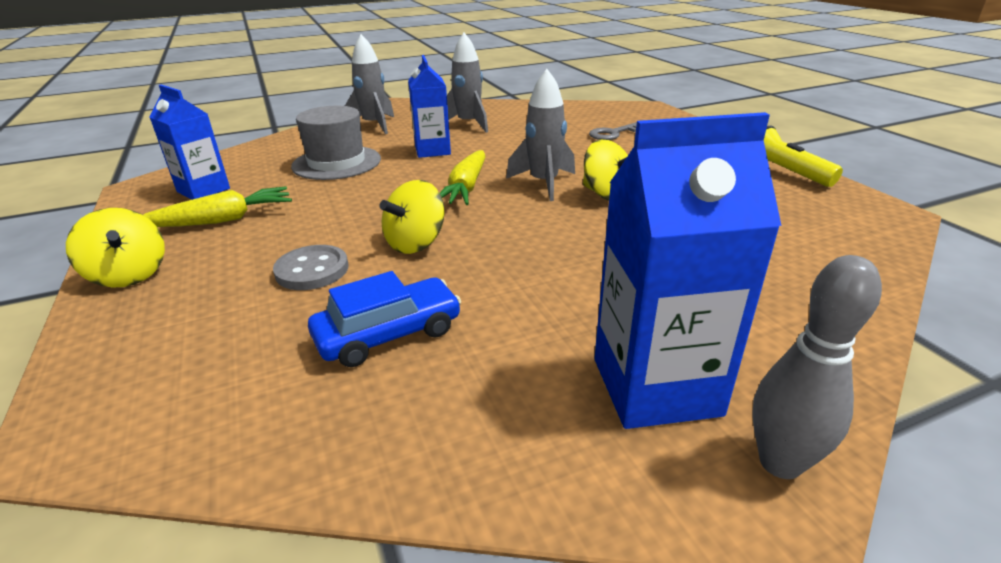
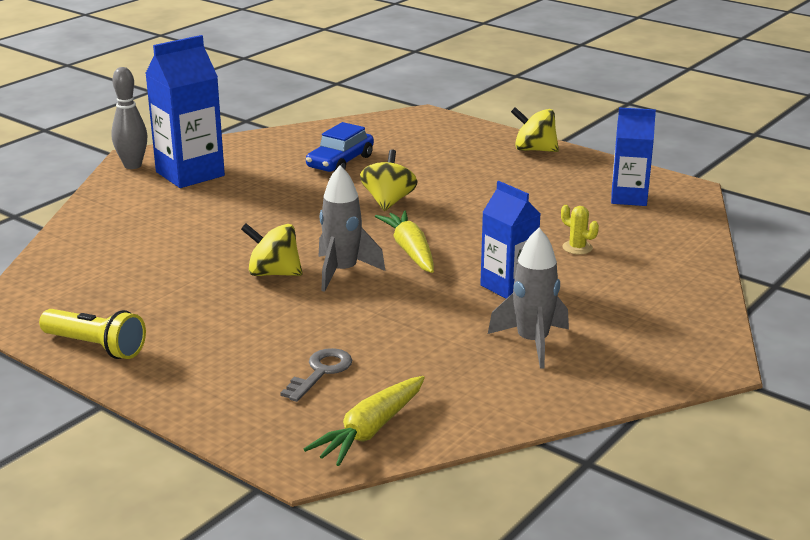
camera: 150 degrees right, 5 degrees down
yellow carrot [144,186,292,227] -> yellow carrot moved to [304,376,425,466]
grey button [273,245,349,290] -> none
grey hat [291,106,381,180] -> yellow cactus [561,205,599,255]
grey rocket [345,34,394,134] -> none

